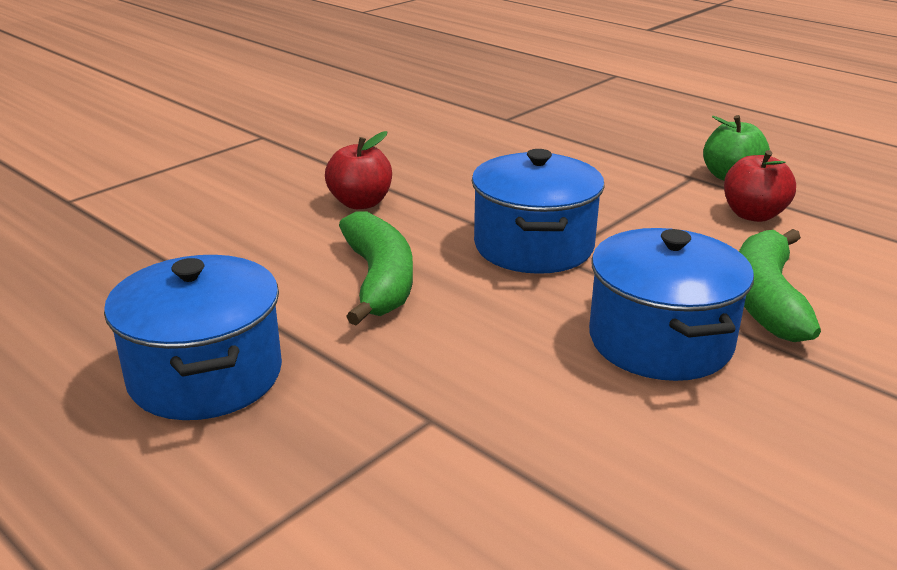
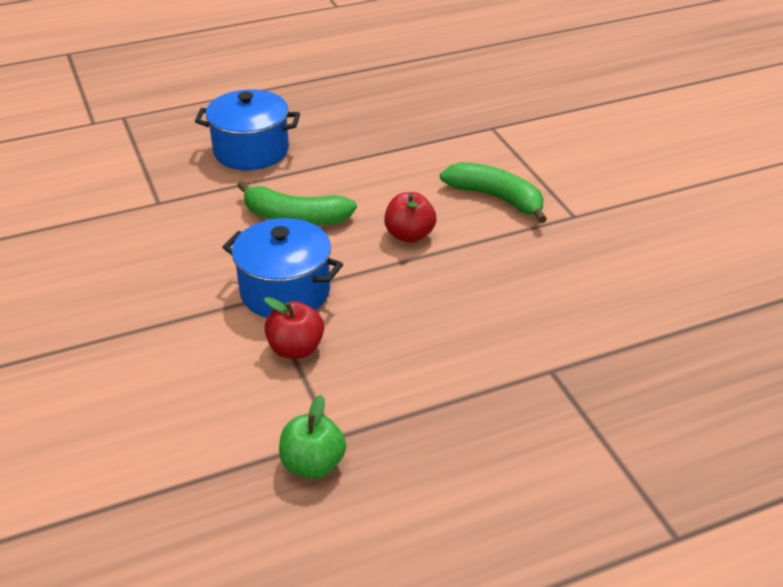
camera: 115 degrees right, 10 degrees up
blue pot [589,228,754,381] -> none
red apple [724,150,796,222] -> red apple moved to [264,297,324,359]
green banana [739,229,821,342] -> green banana moved to [440,162,547,223]

